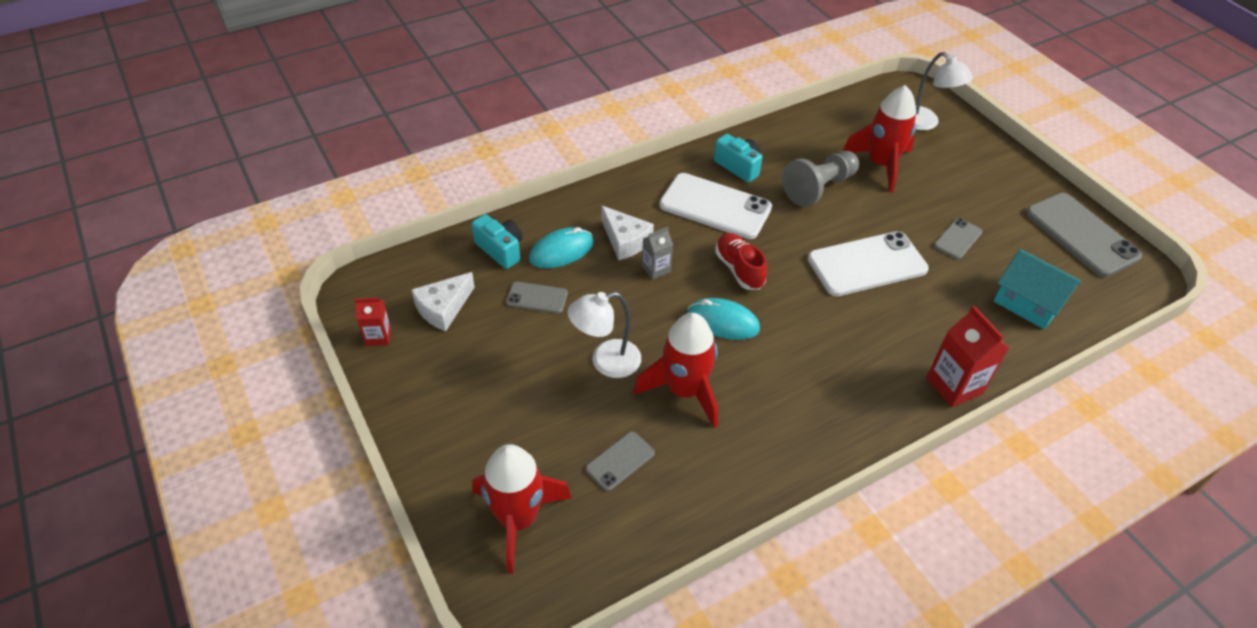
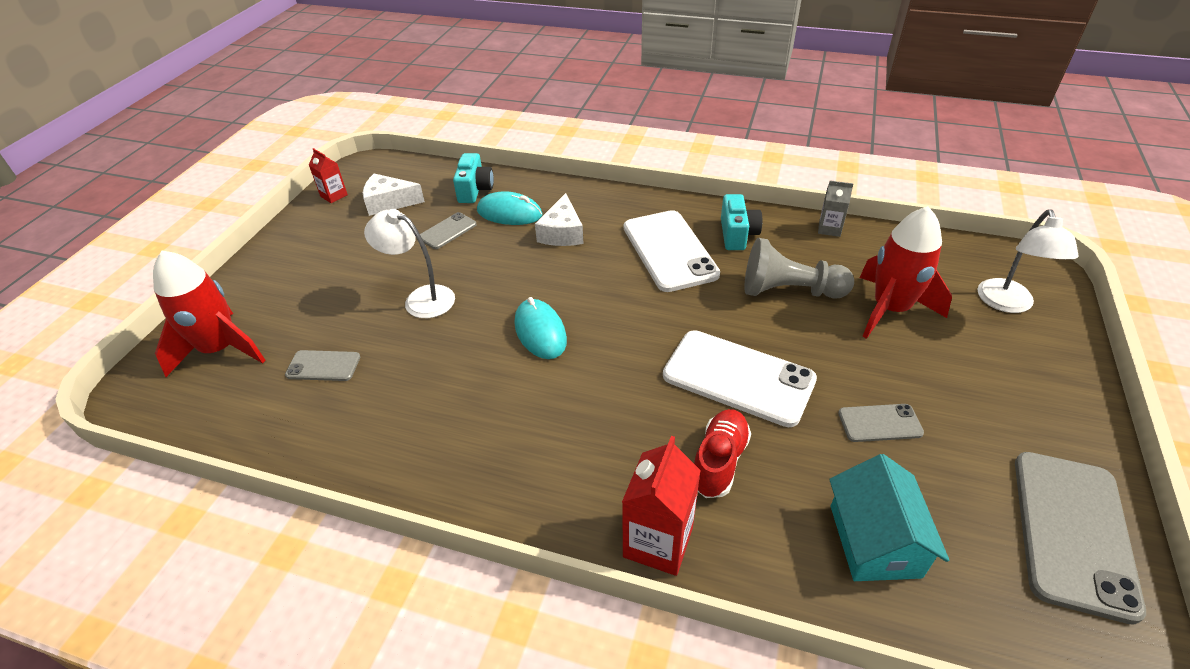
camera: 50 degrees right, 5 degrees down
grey phone [506,282,568,313] -> grey phone turned 75 degrees clockwise [420,212,477,249]
red rocket [633,313,718,428] -> none
grey carton [642,227,673,280] -> grey carton moved to [818,180,854,237]
red shoe [715,233,767,290] -> red shoe moved to [694,409,751,498]

